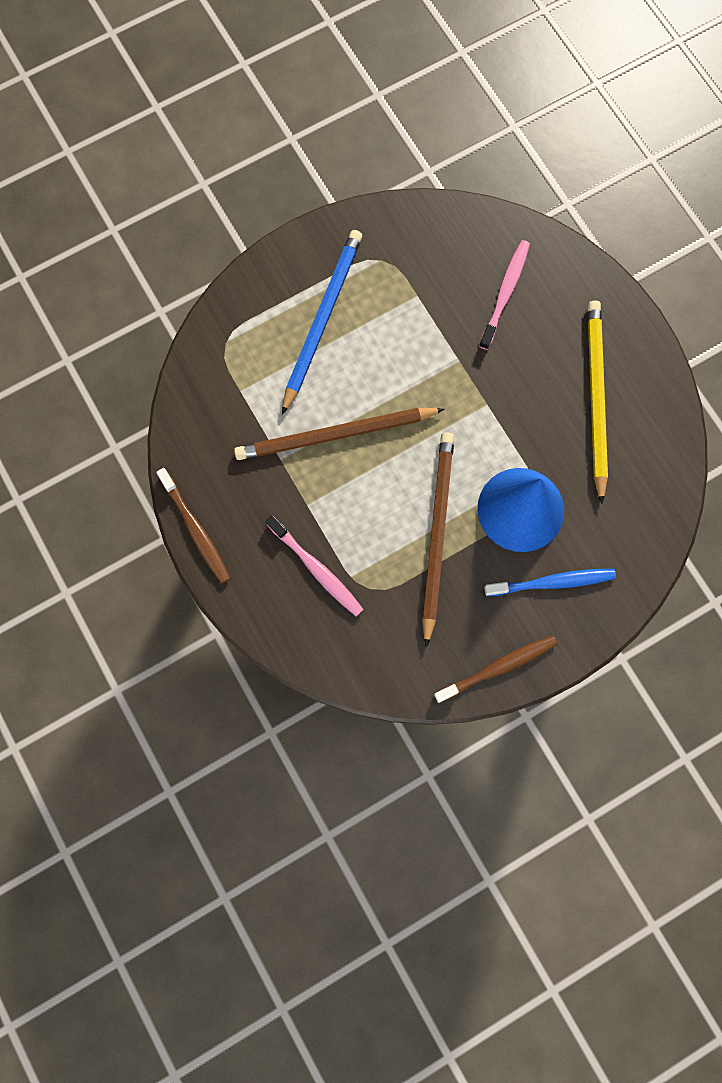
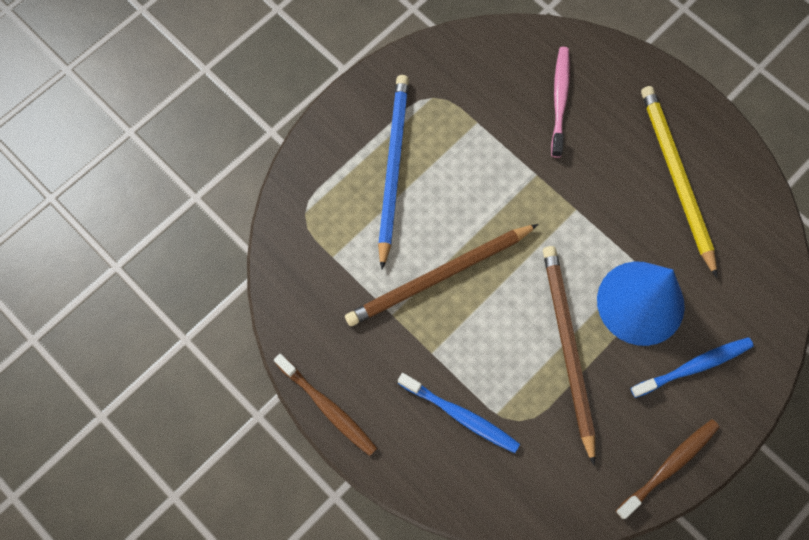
camera: 15 degrees left, 5 degrees down
pink toothbrush [266,515,364,617] -> blue toothbrush [398,373,520,453]

